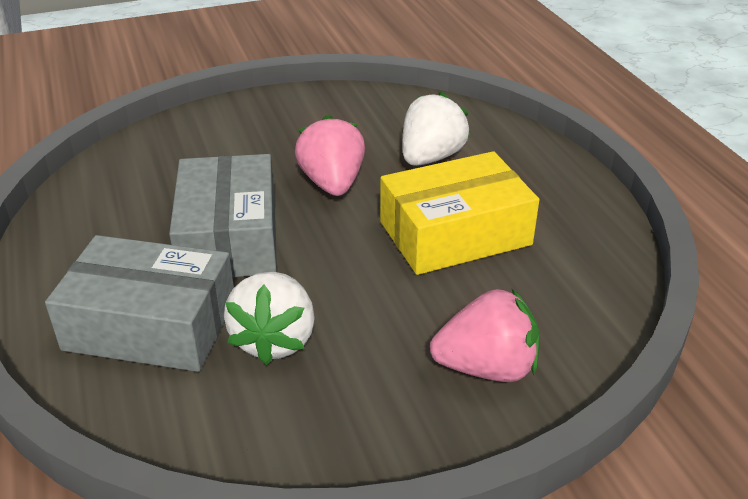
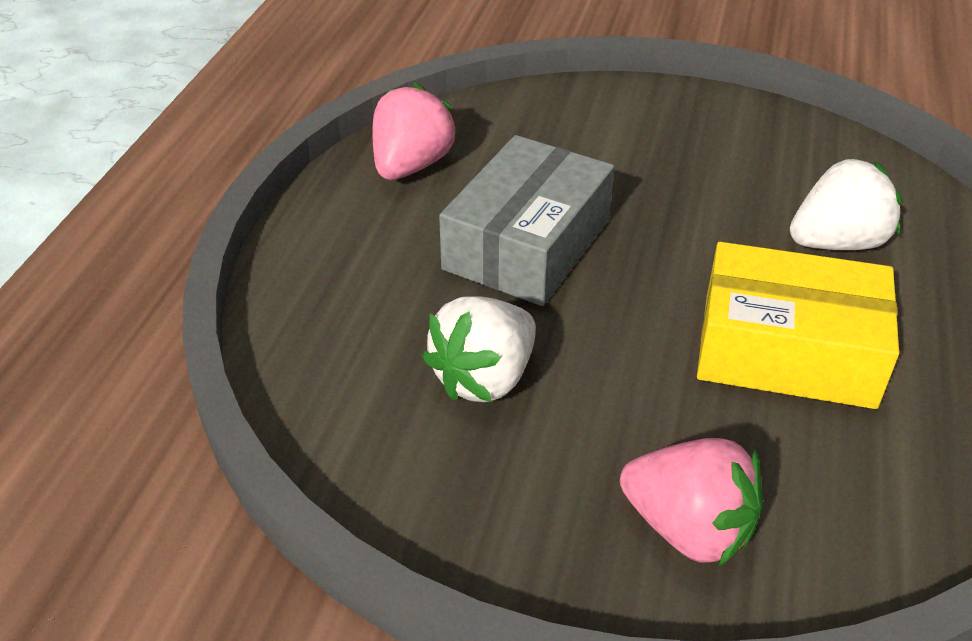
camera: 35 degrees right, 5 degrees up
grey box [45,235,234,372] -> none
pink strawberry [295,114,365,196] -> pink strawberry moved to [372,83,457,180]

